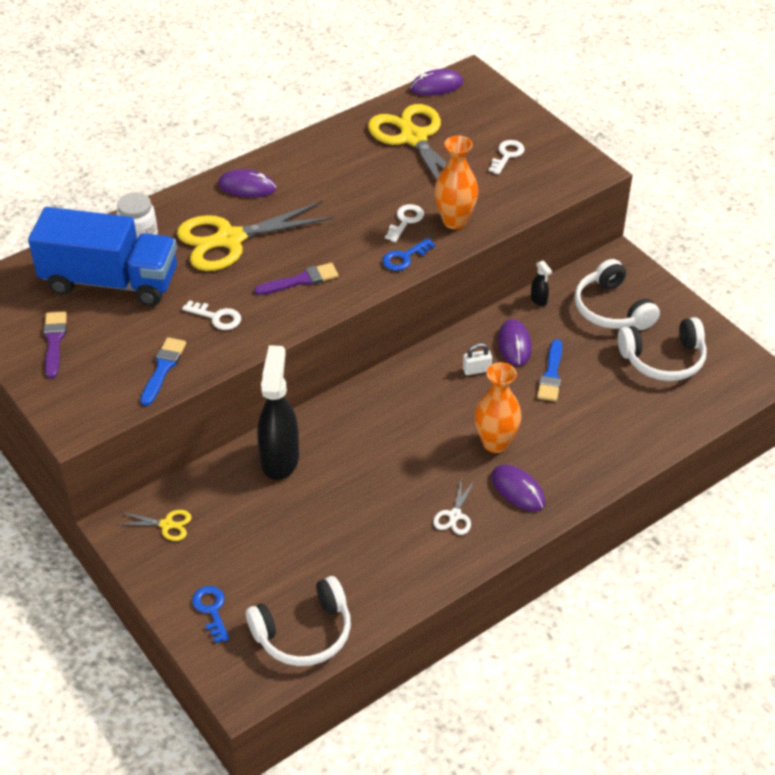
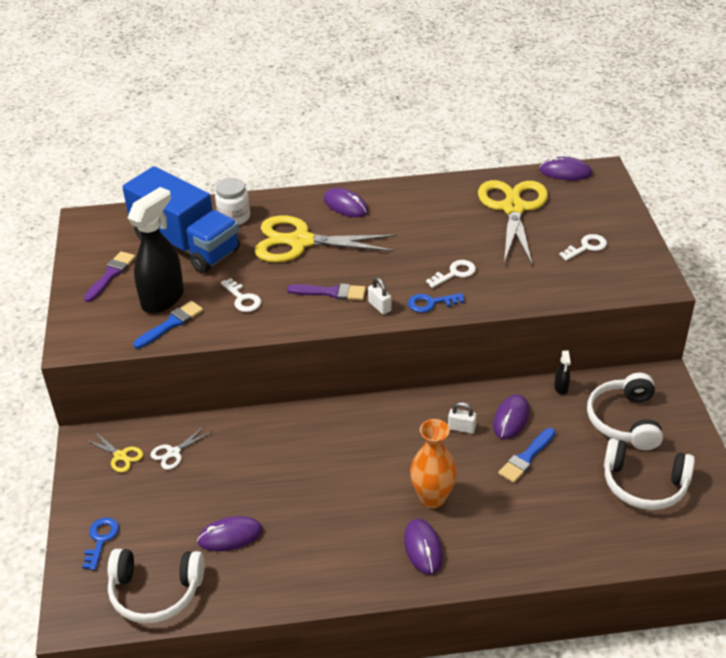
camera: 30 degrees right, 5 degrees down
black spray bottle [257,345,299,480] -> black spray bottle moved to [128,187,184,313]
white scissors [433,476,474,535] -> white scissors moved to [150,426,213,470]
orange vase [434,136,478,229] -> none
none -> purple mouse [197,516,263,552]
none -> white padlock [368,277,392,315]

